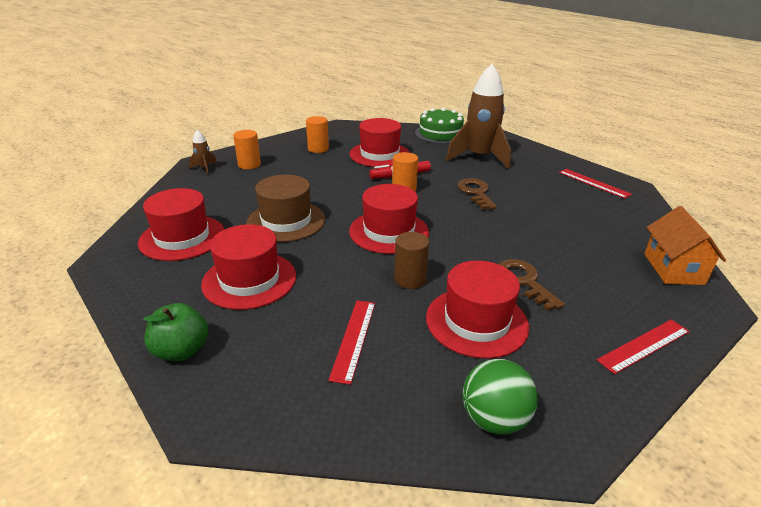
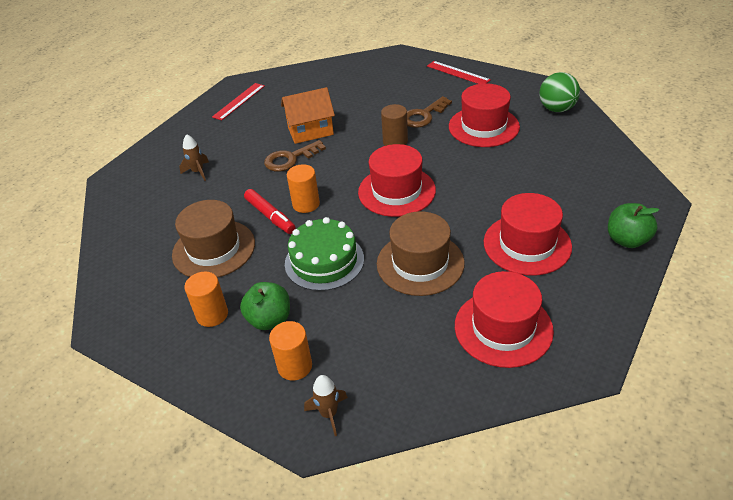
camera: 105 degrees left, 10 degrees up
red ruler [329,300,375,385] -> none
red hat [349,118,410,167] -> brown hat [172,200,255,278]
brown cylinder [394,232,429,289] -> brown cylinder moved to [381,104,408,146]
green cake [415,108,464,144] -> green cake moved to [285,217,364,291]
brown rocket [446,64,511,169] -> brown rocket [179,134,209,181], size x0.42
orange house [644,206,726,285] -> orange house moved to [281,87,335,144]
none -> green apple [240,282,290,330]

